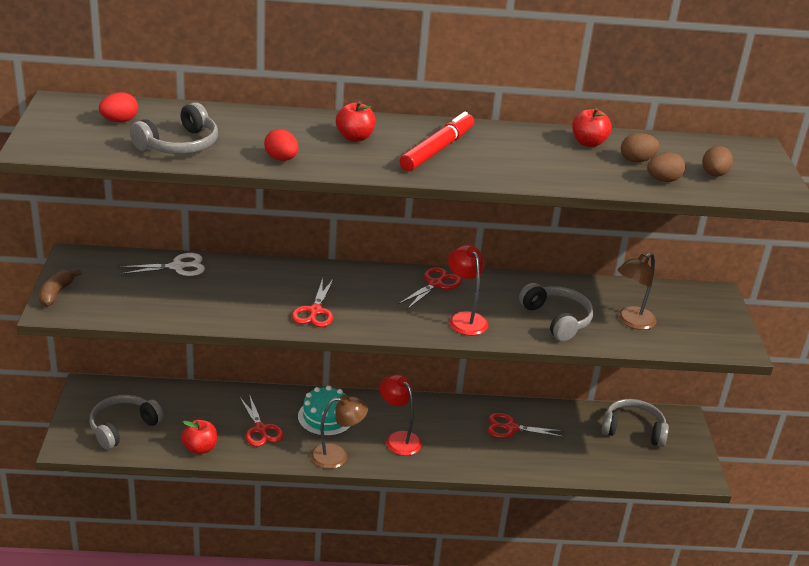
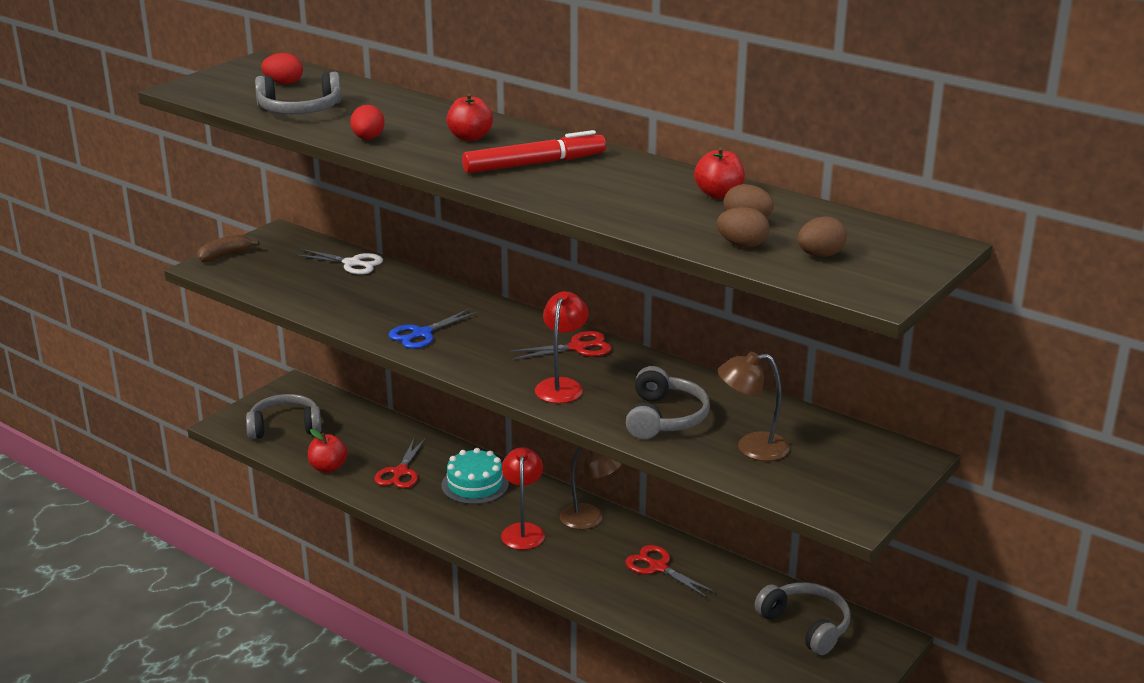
camera: 40 degrees right, 5 degrees down
red scissors [292,278,334,327] -> blue scissors [388,308,478,349]
brown lamp [311,395,368,469] -> brown lamp moved to [560,446,622,529]

